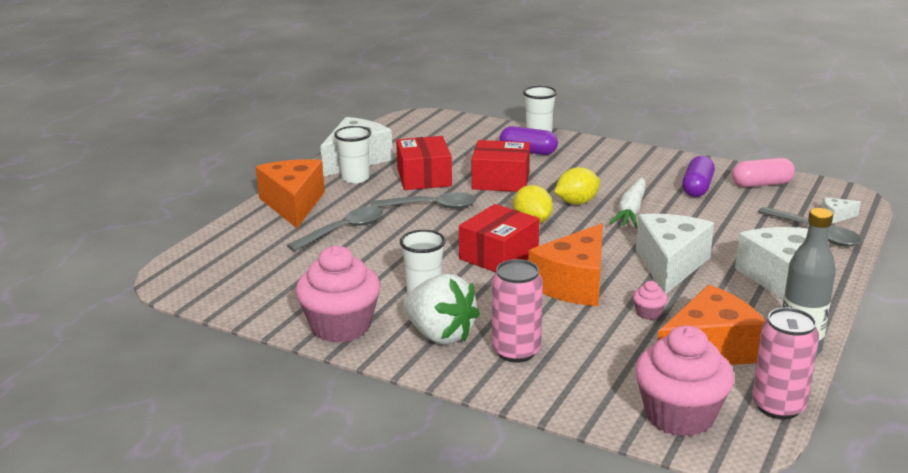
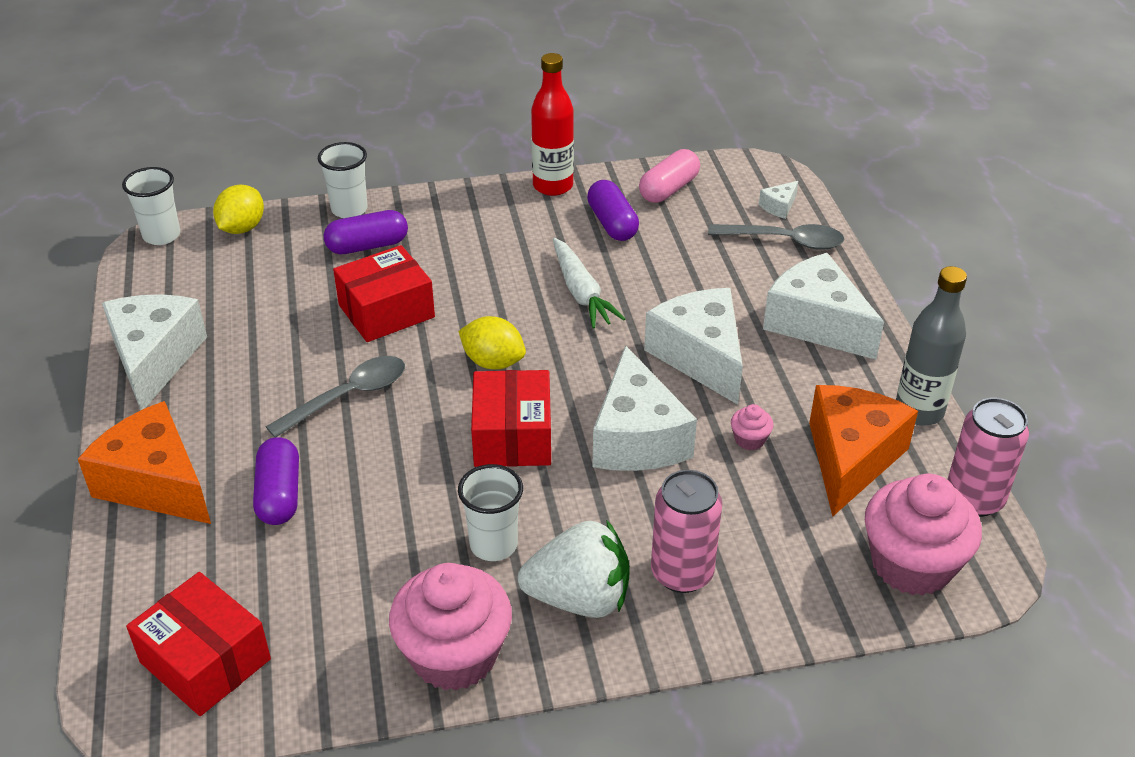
camera: 40 degrees left, 15 degrees up
grey spoon [287,206,383,251] -> purple capsule [253,437,299,525]
white cup [334,126,371,184] -> white cup moved to [122,167,180,245]
red box [396,136,452,190] -> red box moved to [126,572,271,716]
orange cheese [528,223,603,306] -> white cheese [592,345,697,471]
yellow lemon [554,167,600,204] -> yellow lemon moved to [213,184,264,234]
none -> red bottle [531,53,574,196]

